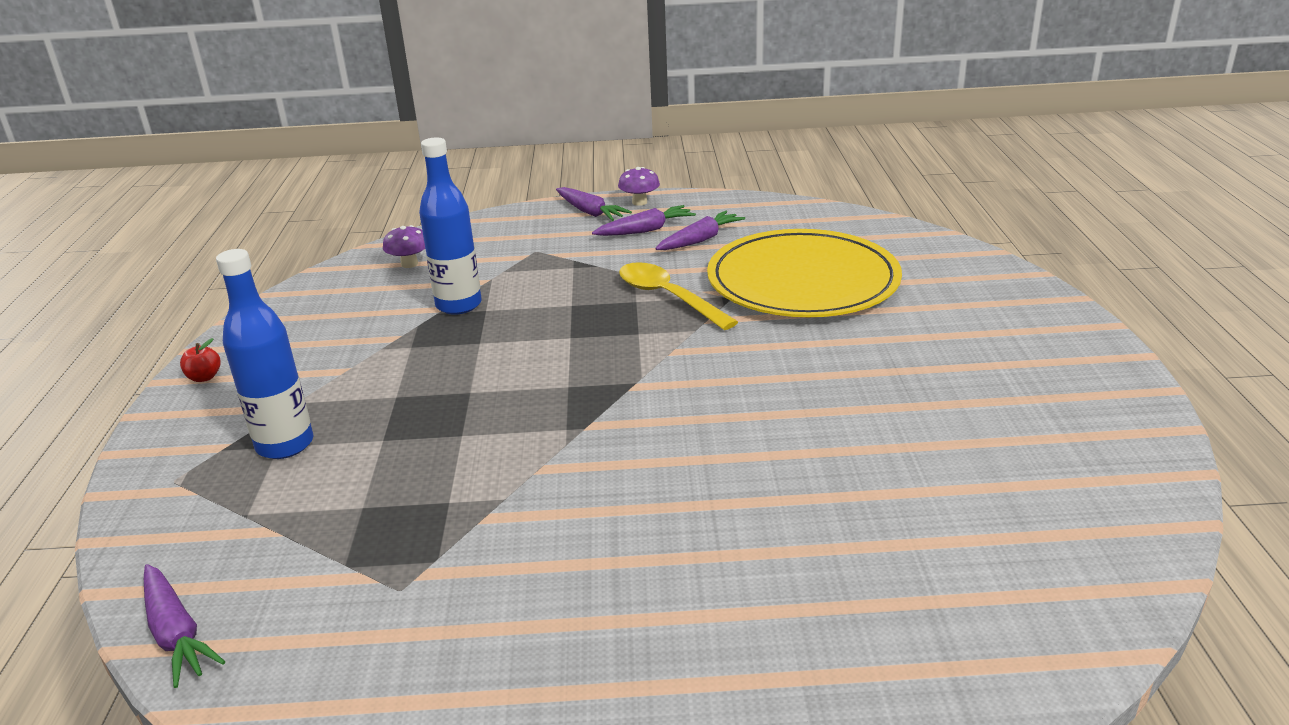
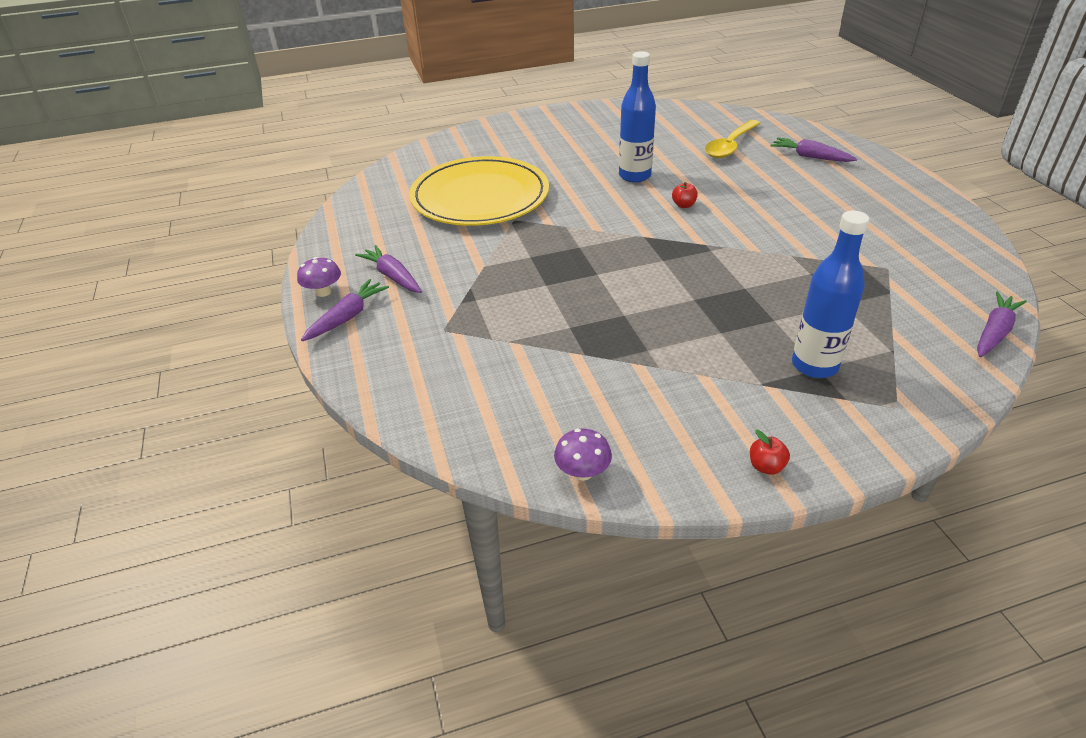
camera: 105 degrees left, 10 degrees up
purple mushroom [383,225,425,268] -> purple mushroom moved to [554,429,612,481]
blue bottle [419,137,482,315] -> blue bottle moved to [619,51,656,183]
yellow spoon [619,262,738,330] -> yellow spoon moved to [705,120,761,158]
purple carrot [655,211,745,250] -> purple carrot moved to [771,137,857,162]
none -> red apple [672,182,698,208]

